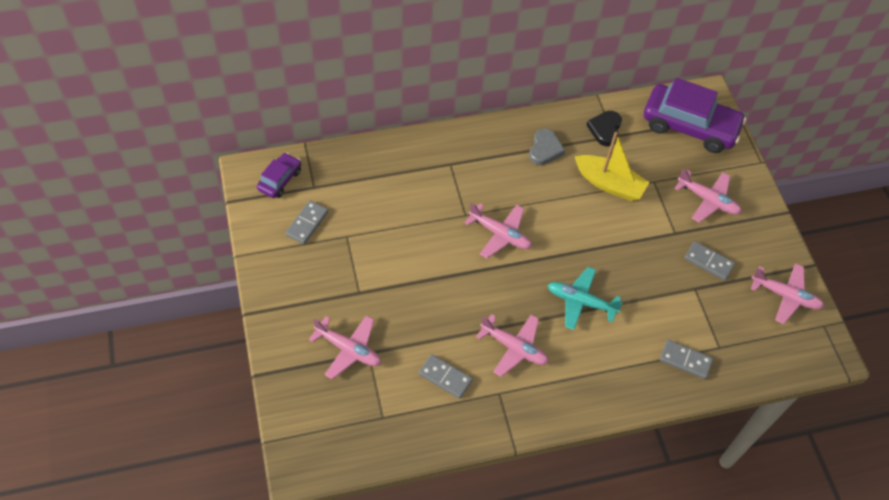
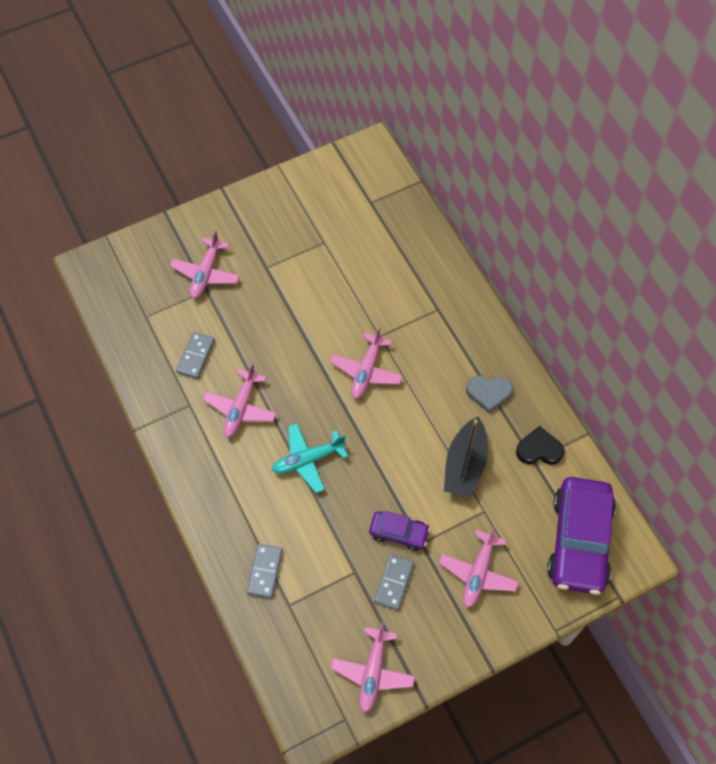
camera: 80 degrees right, 5 degrees up
purple car [257,153,301,198] -> purple car moved to [369,511,430,551]
grey domino [285,200,328,244] -> none
turquoise plane [548,267,623,330] -> turquoise plane turned 120 degrees counterclockwise [272,423,348,493]
yellow boat [575,132,650,201] -> black boat [444,417,488,498]

